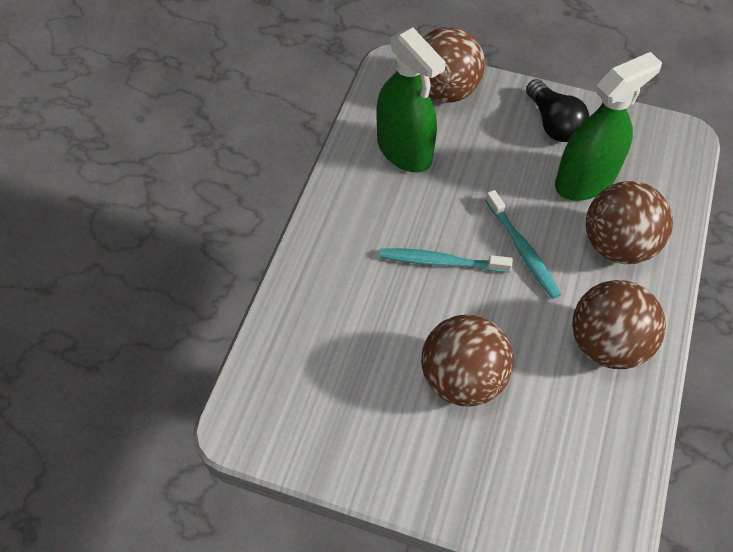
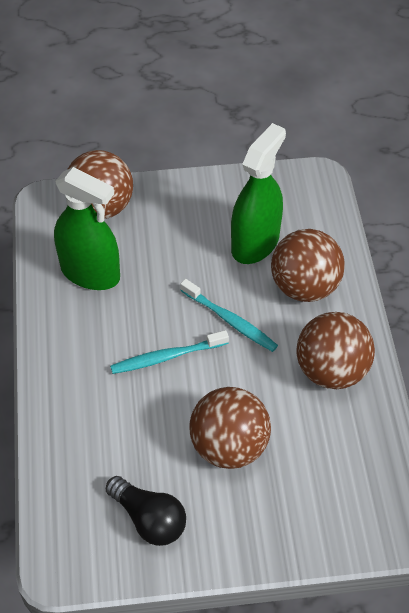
camera: 25 degrees left, 5 degrees down
black light bulb [526,79,589,142] -> black light bulb moved to [106,476,186,546]

